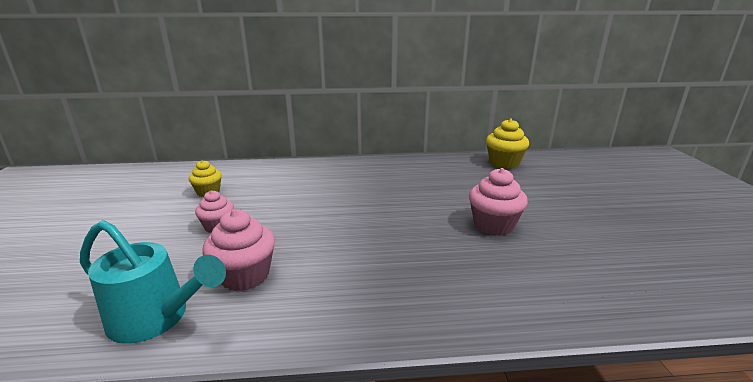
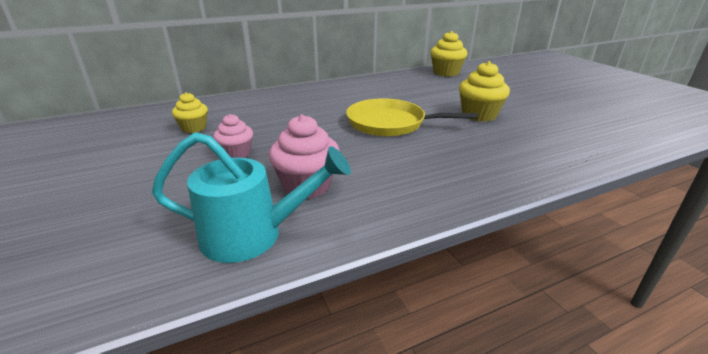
camera: 20 degrees left, 5 degrees up
pink cupcake [469,168,528,236] -> yellow cupcake [459,61,510,122]
none -> yellow pan [346,98,478,136]

